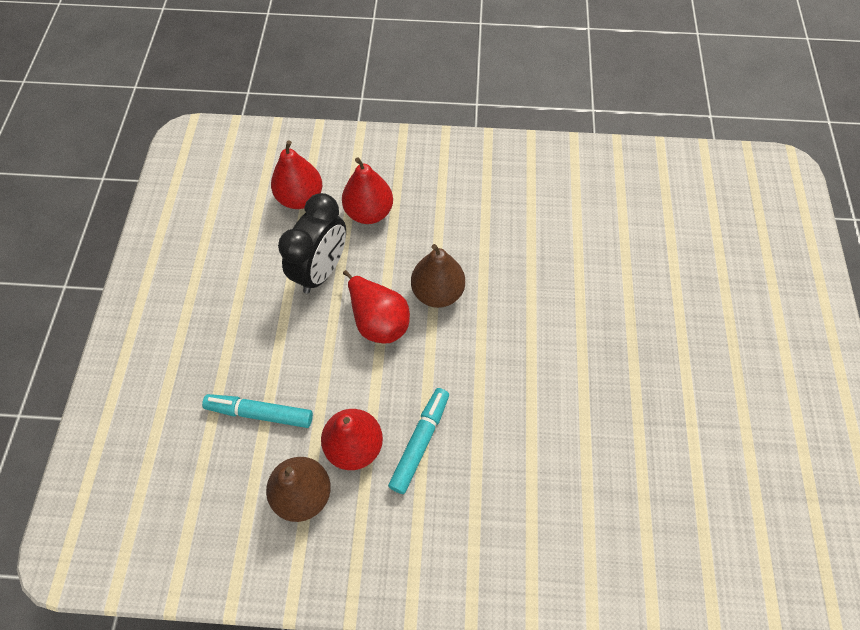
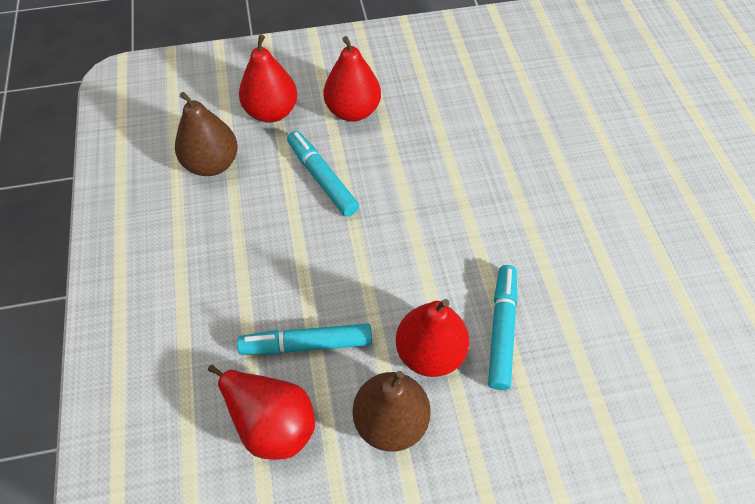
camera: 15 degrees left, 5 degrees down
black clock [278,193,346,294] -> turquoise marker [287,131,359,217]
red pear [343,270,410,344] -> red pear moved to [208,365,315,460]
brown pear [411,244,465,308] -> brown pear moved to [175,92,238,176]

